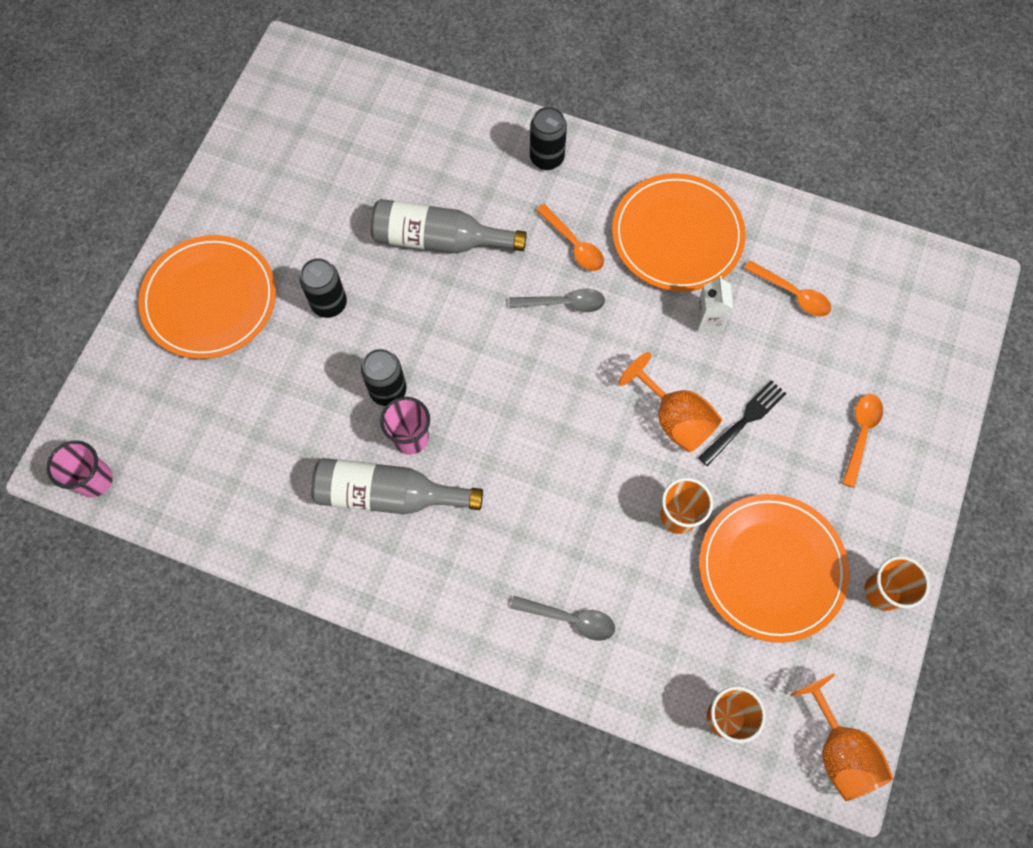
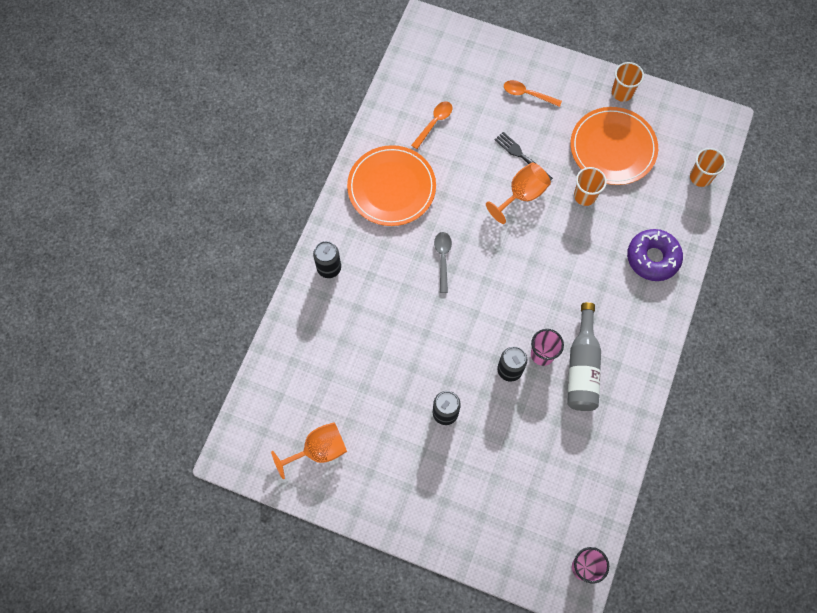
camera: 90 degrees left, 0 degrees up
orange plate [138,235,276,359] -> none
grey bottle [370,199,527,253] -> none
grey spoon [510,596,615,641] -> purple donut [627,229,683,281]
orange spoon [536,204,604,271] -> none
white carton [695,276,733,332] -> none
orange goblet [790,673,894,801] -> orange goblet moved to [271,422,347,479]

